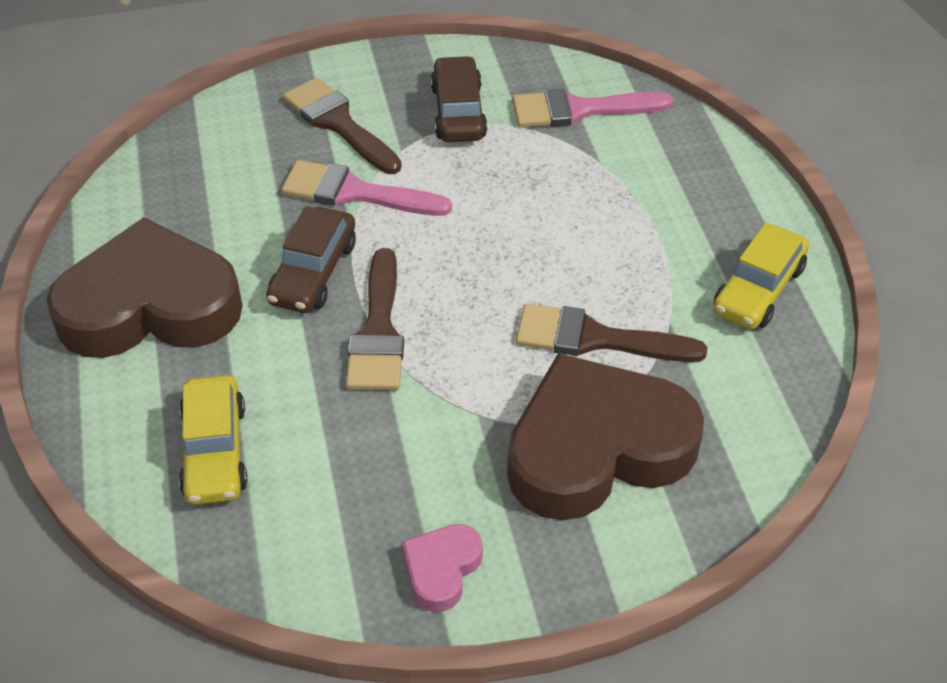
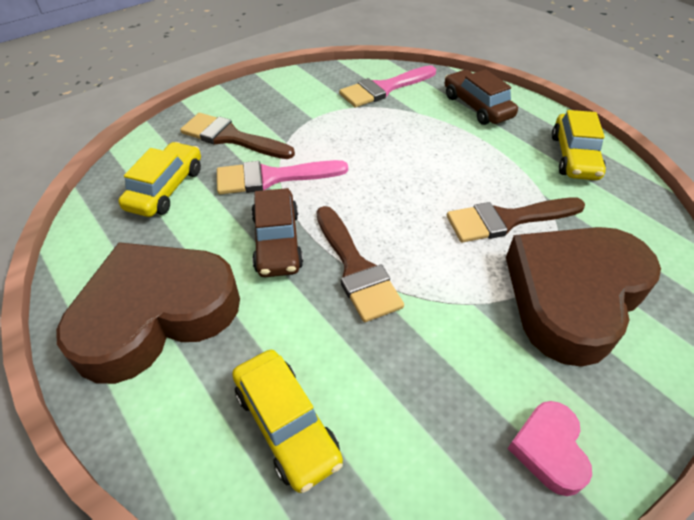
camera: 25 degrees left, 0 degrees up
brown car [431,56,487,142] -> brown car moved to [445,69,518,125]
none -> yellow car [118,142,201,217]

